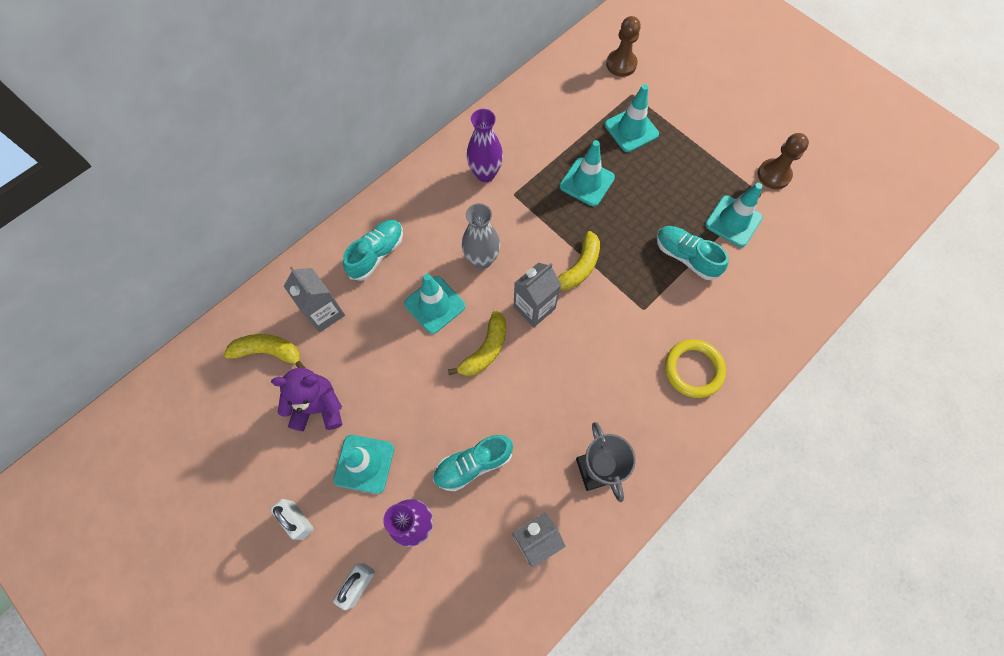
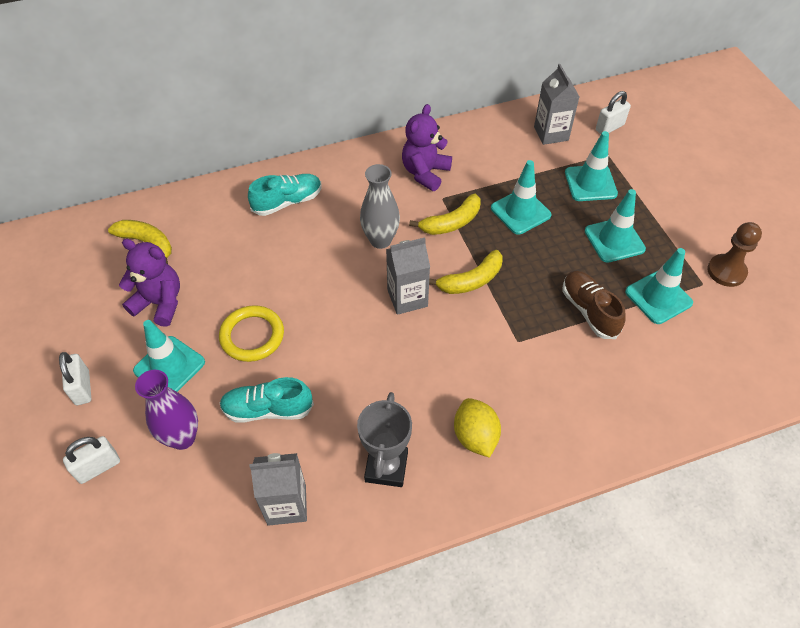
camera: 25 degrees right, 15 degrees down
grey carton [284,267,345,332] -> grey carton moved to [534,64,579,145]
turquoise traffic cone [404,274,465,334] -> turquoise traffic cone moved to [585,189,646,263]
yellow banana [448,311,506,376] -> yellow banana moved to [409,194,480,235]
purple vase [467,109,503,182] -> purple teddy bear [402,104,452,191]
brown pawn [606,16,641,77] -> white padlock [596,91,631,134]
turquoise shoe [657,226,729,280] -> brown shoe [563,271,626,339]
yellow ring [665,339,726,398] -> yellow ring moved to [219,305,284,362]
none -> yellow lemon [454,398,501,458]

